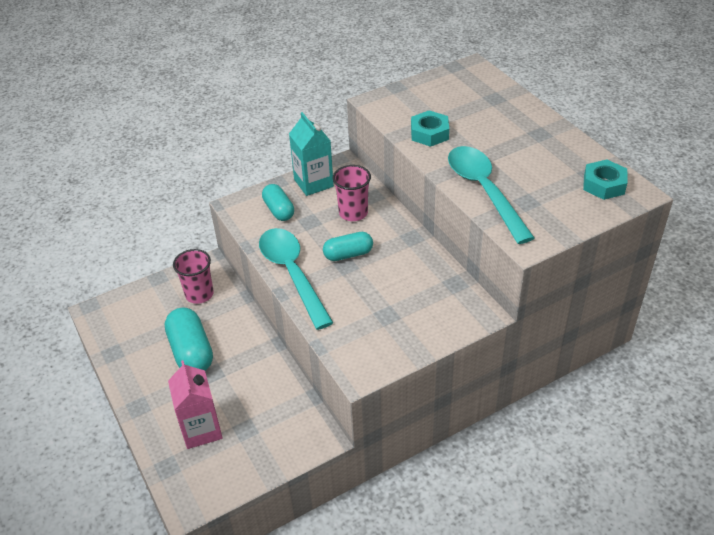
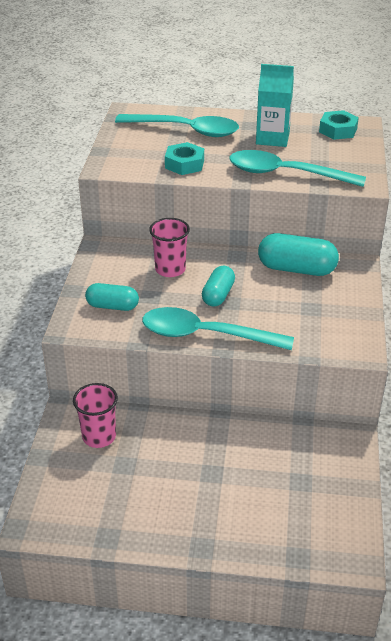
camera: 55 degrees left, 5 degrees down
turquoise capsule [165,308,213,371] -> turquoise capsule moved to [258,233,339,276]
pink carton [168,360,223,449] -> none
turquoise carton [289,112,334,196] -> turquoise carton moved to [256,64,294,147]
none -> turquoise spoon [115,114,239,137]

